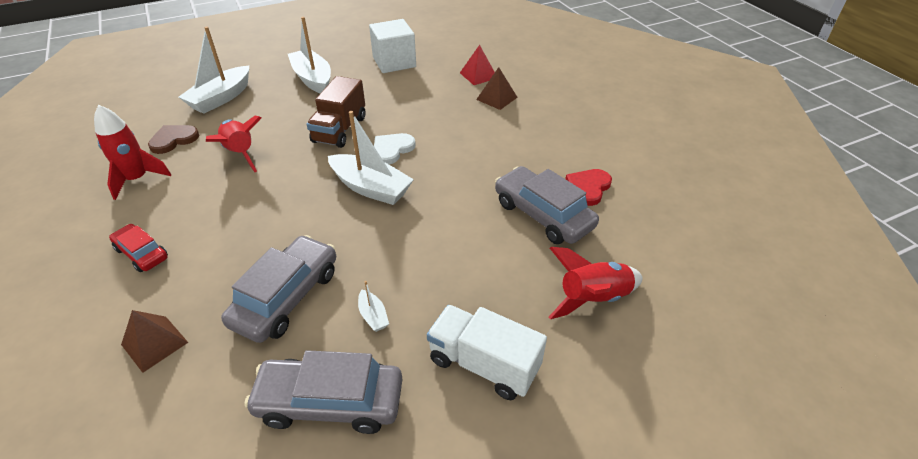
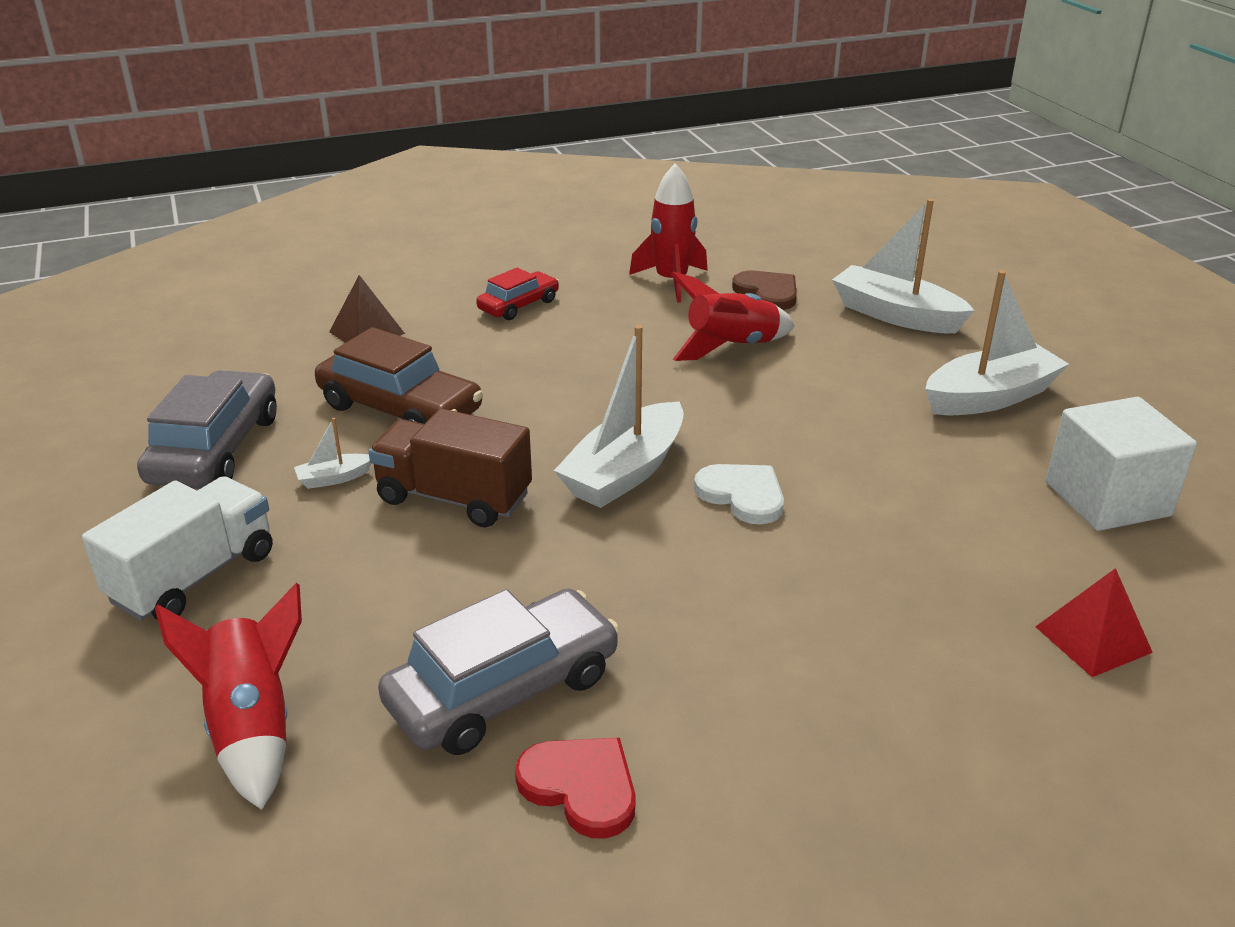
camera: 95 degrees right, 10 degrees down
grey car [221,235,336,343] -> brown car [315,327,483,424]
brown truck [307,76,365,148] -> brown truck moved to [368,409,532,527]
brown pyramid [476,67,518,110] -> none

